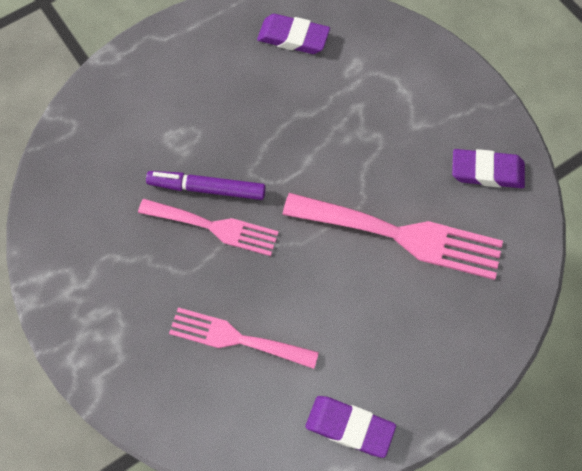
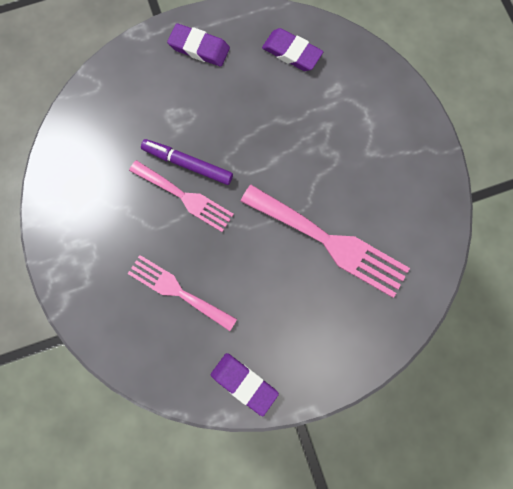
camera: 15 degrees right, 10 degrees up
purple eraser [452,149,525,188] -> purple eraser moved to [167,23,230,67]

